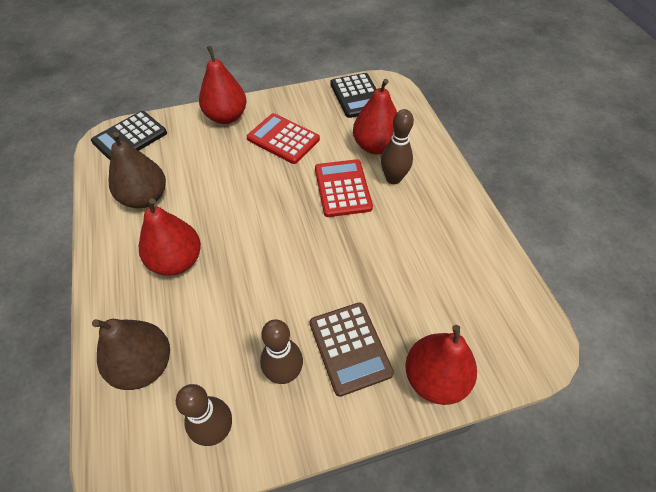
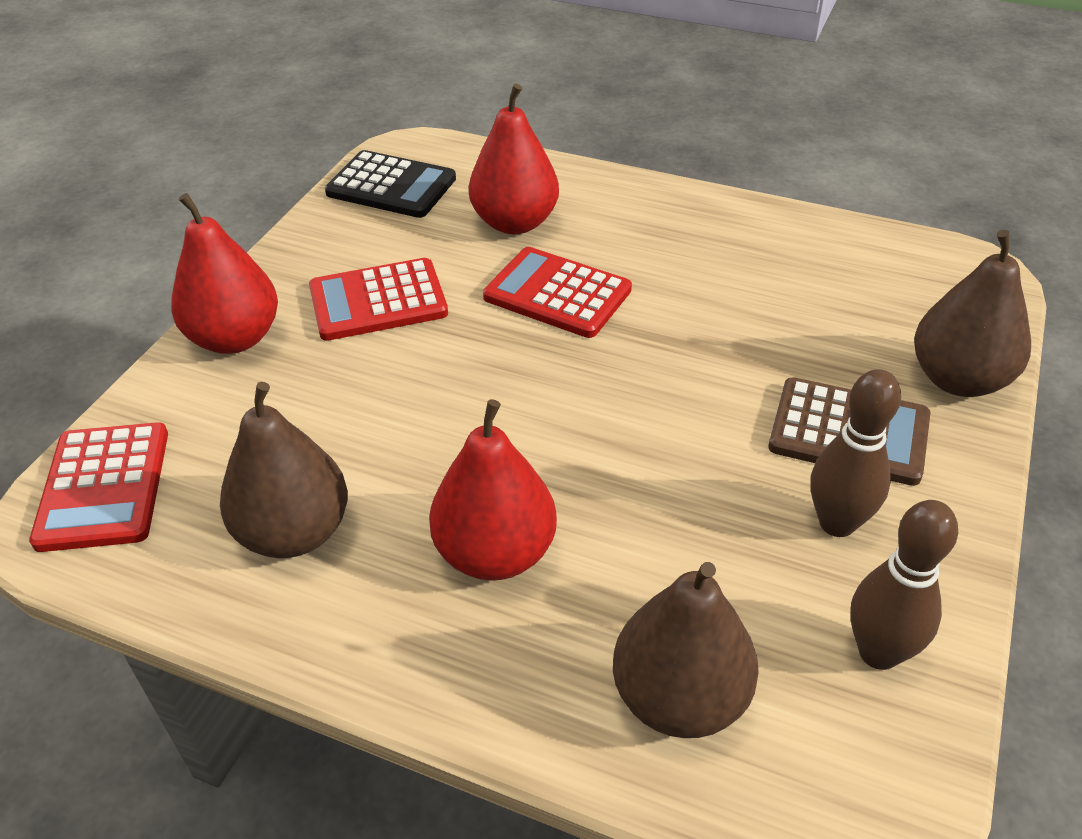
camera: 50 degrees left, 10 degrees down
black calculator [91,111,167,160] -> red calculator [29,422,168,552]
brown bowling pin [381,109,414,184] -> none
red pear [405,325,477,405] -> brown pear [914,230,1031,397]

